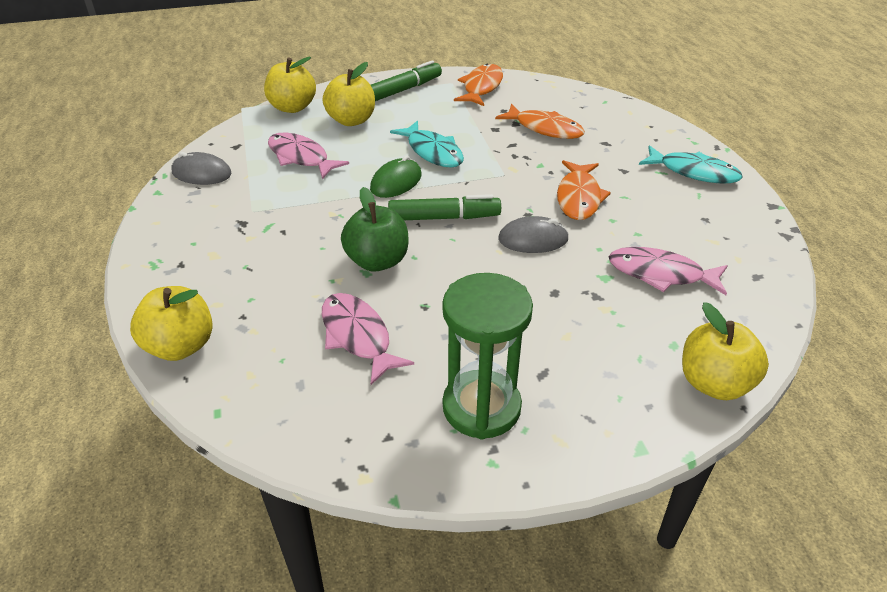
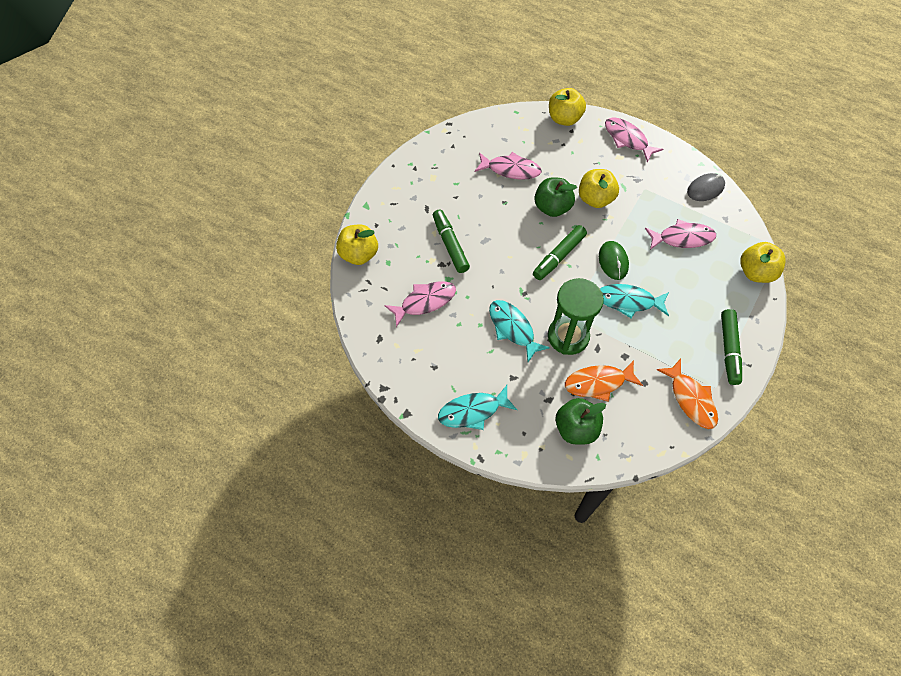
camera: 135 degrees right, 20 degrees up
yellow apple [323,62,375,126] -> yellow apple moved to [579,169,619,208]
green hourglass [442,273,533,440] -> green hourglass moved to [548,278,604,355]
grey mouse [498,216,569,253] -> none
orange fish [557,160,611,220] -> turquoise fish [489,300,550,362]
none -> green marker [433,209,470,273]
none -> green apple [555,398,606,445]
none -> pink fish [605,118,663,163]

